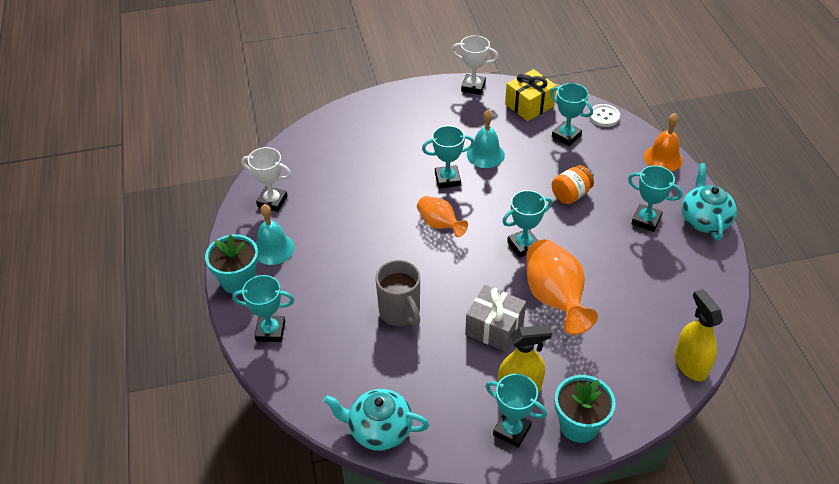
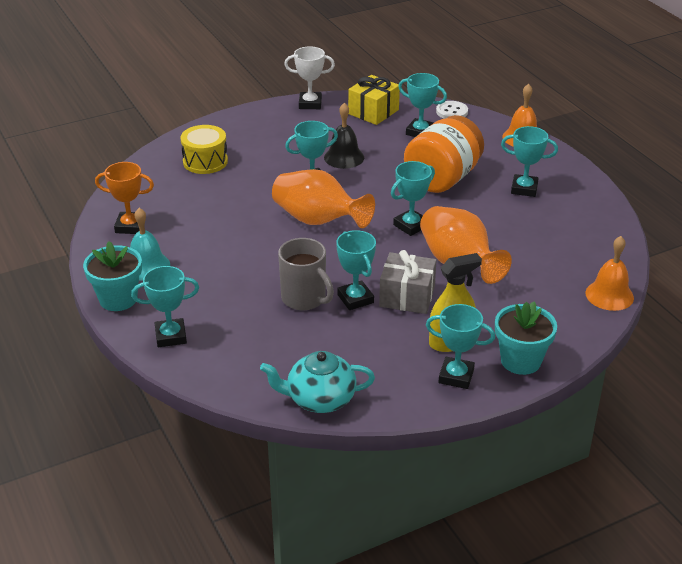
camera: 15 degrees left, 10 degrees down
white trophy [241,147,291,212] -> orange trophy [95,162,154,234]
orange vase [417,196,468,237] -> orange vase [272,169,375,228], size x1.71
turquoise bell [467,109,505,168] -> black bell [324,103,364,169]
orange jar [552,165,594,204] -> orange jar [404,115,484,193], size x1.90
yellow spray bottle [674,289,723,382] -> orange bell [586,236,634,311]
turquoise teapot [681,163,737,240] -> none
none -> yellow drum [180,125,228,174]
none -> turquoise trophy [336,230,376,310]

